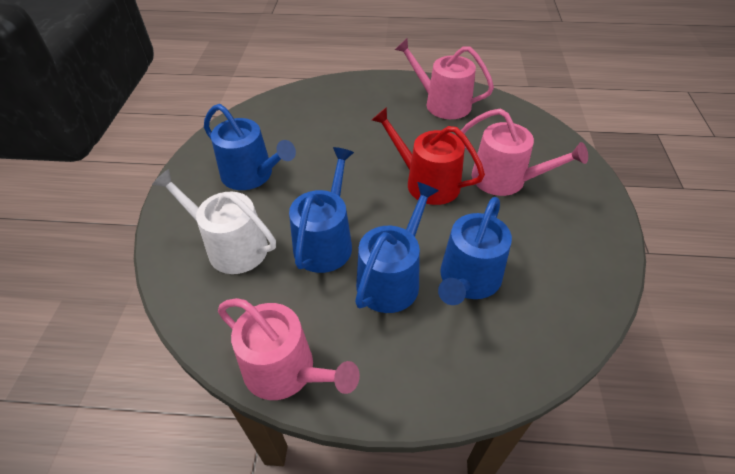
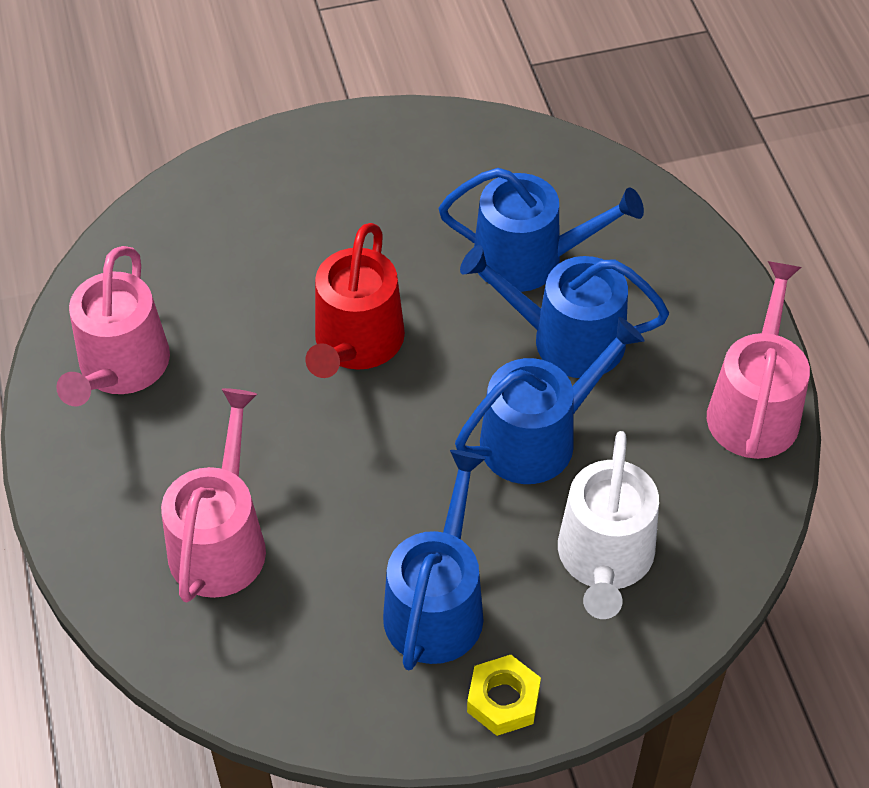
camera: 110 degrees left, 5 degrees up
blue watering can [289,147,354,273] -> blue watering can turned 150 degrees clockwise [455,317,644,484]
pink watering can [461,108,588,196] -> pink watering can moved to [161,388,266,602]
none -> yellow nut [467,655,541,736]

